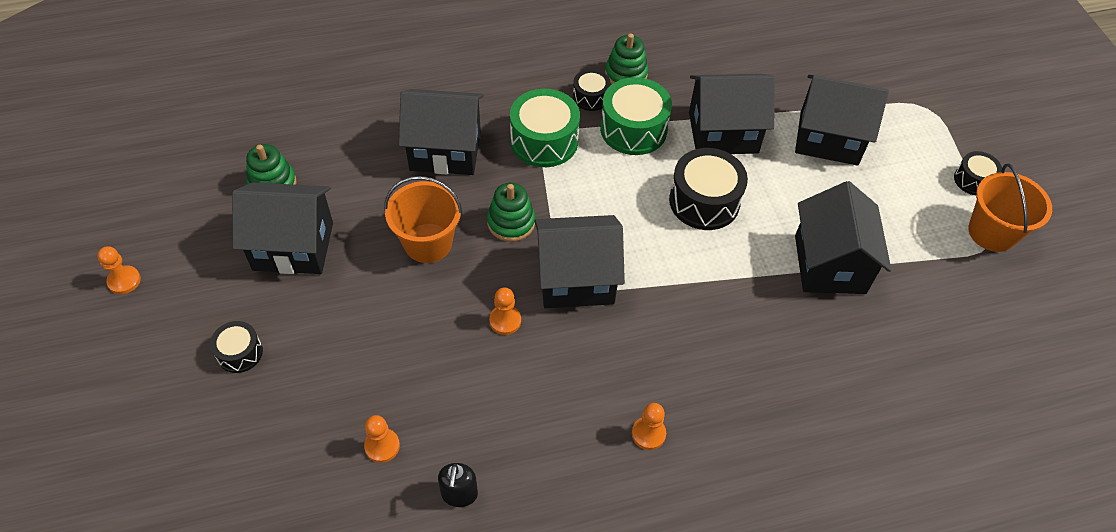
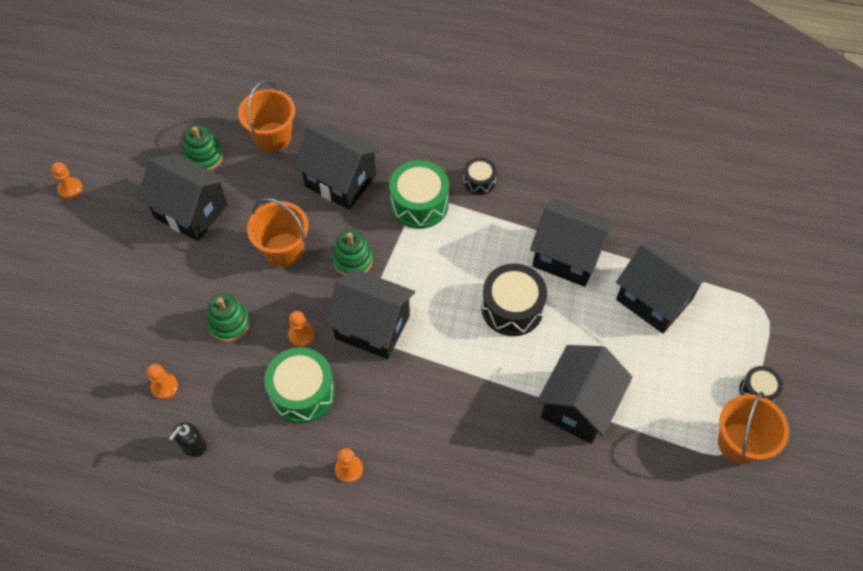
camera: 30 degrees right, 5 degrees up
black drum [210,321,263,373] -> none
green drum [600,77,672,155] -> green drum moved to [264,347,335,423]
green stacking toy [605,33,648,84] -> green stacking toy moved to [207,293,250,342]
none -> orange bucket [238,81,295,152]

